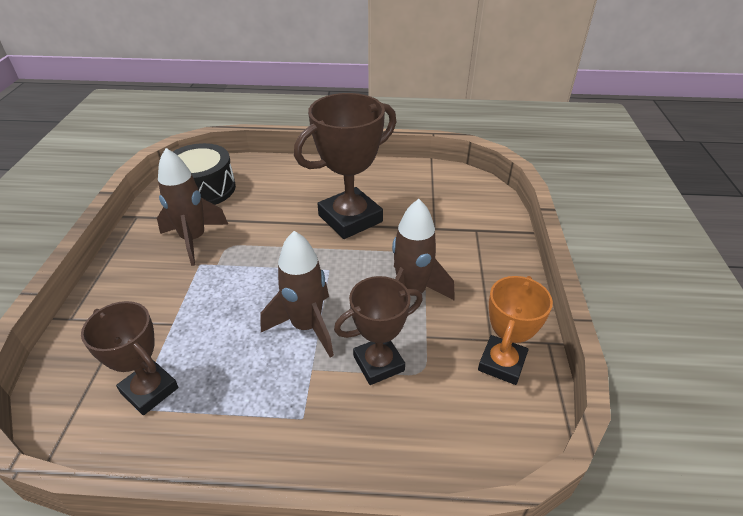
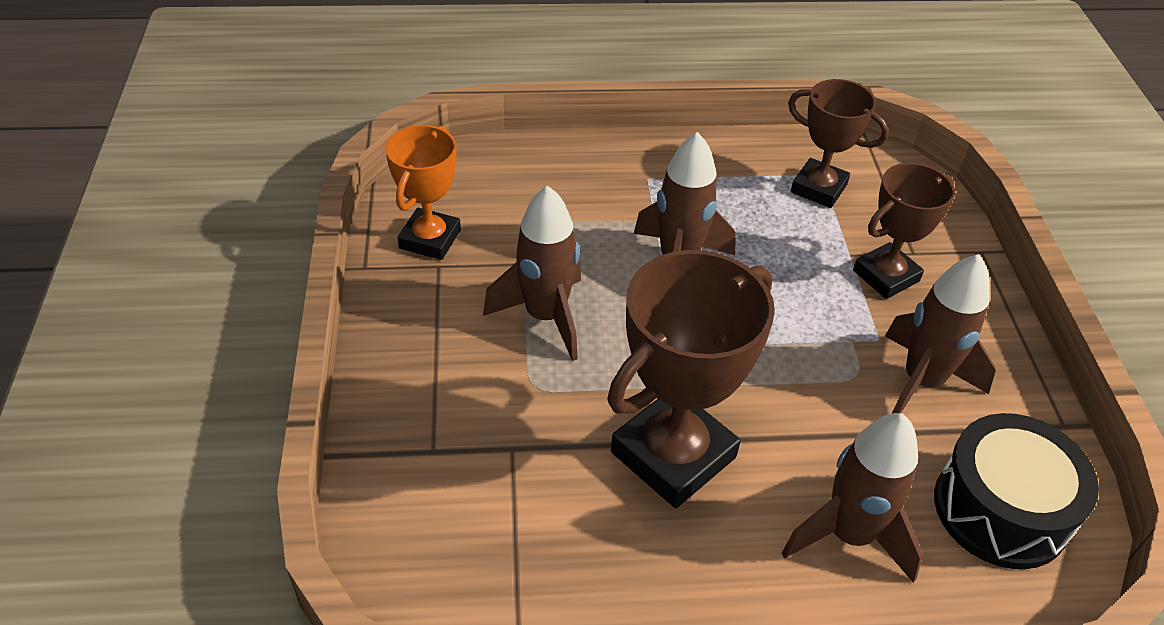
camera: 170 degrees right, 5 degrees up
brown trophy [334,276,423,385] -> brown trophy moved to [853,163,955,299]
none -> brown rocket [782,413,923,583]

